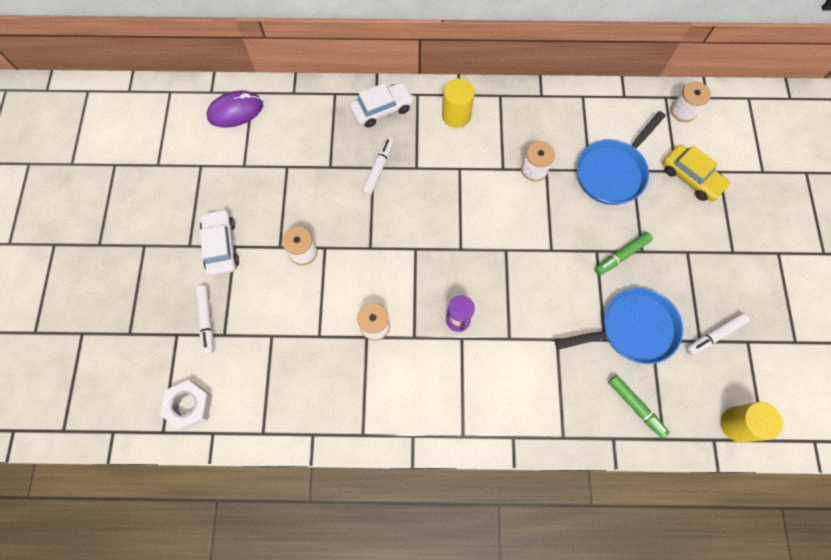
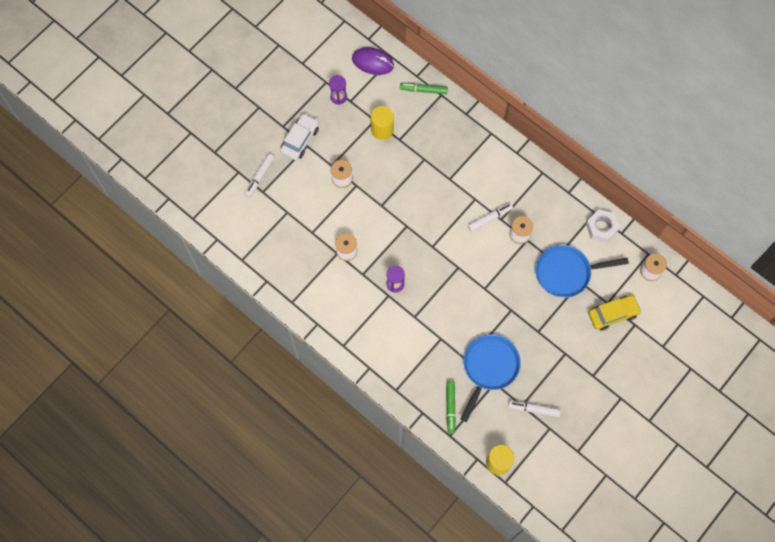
camera: 40 degrees right, 0 degrees up
white nut [160,380,212,431] -> white nut moved to [586,209,620,242]
white car [350,82,415,127] -> none
white marker [362,137,394,196] -> white marker moved to [468,203,513,232]
yellow cylinder [442,78,475,128] -> yellow cylinder moved to [371,106,394,140]
blue pan [555,288,683,364] -> blue pan turned 90 degrees counterclockwise [461,335,521,422]
green marker [595,232,653,275] -> green marker moved to [400,83,448,94]
yellow car [663,145,730,201] -> yellow car turned 105 degrees counterclockwise [588,295,642,331]
none -> purple hourglass [329,75,347,105]

